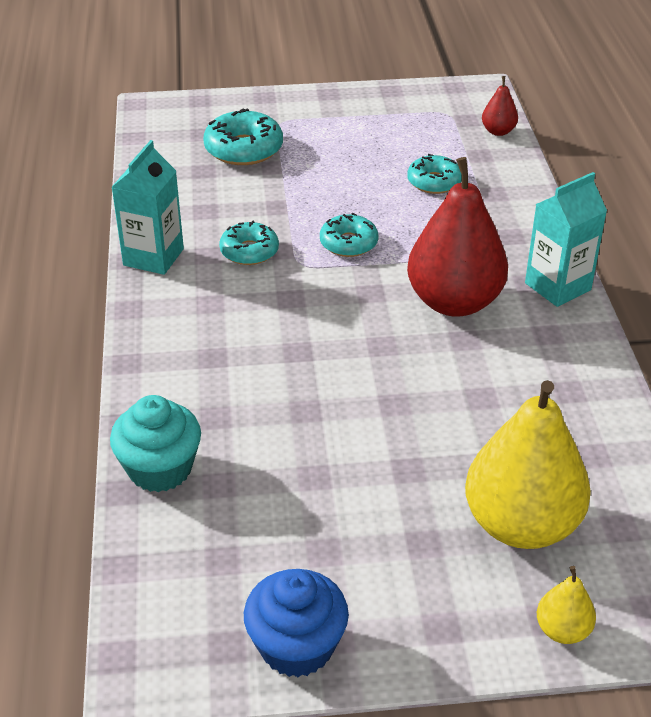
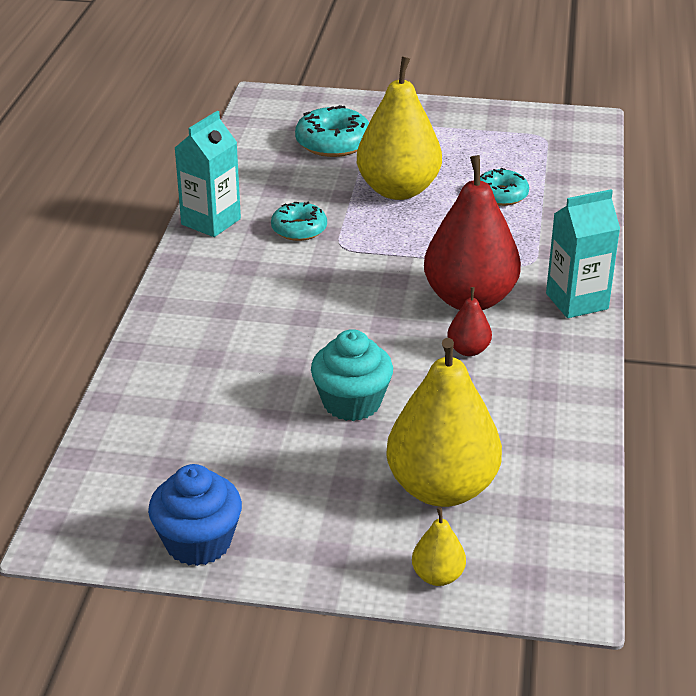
camera: 15 degrees right, 5 degrees down
turquoise cupcake [110,395,201,492] -> turquoise cupcake moved to [311,329,393,421]
turquoise donut [320,213,378,257] -> none
red pear [482,76,518,136] -> red pear moved to [447,287,492,356]
none -> yellow pear [357,56,442,200]

